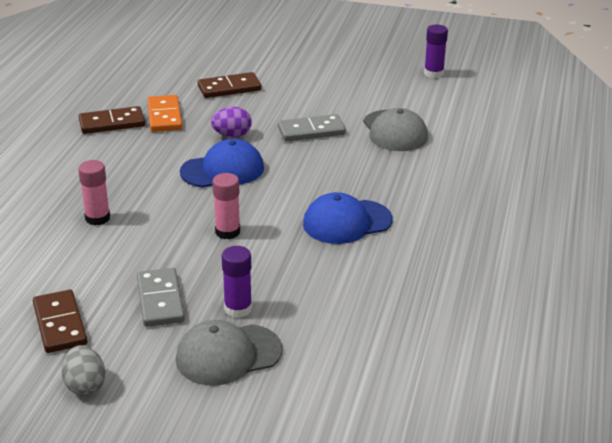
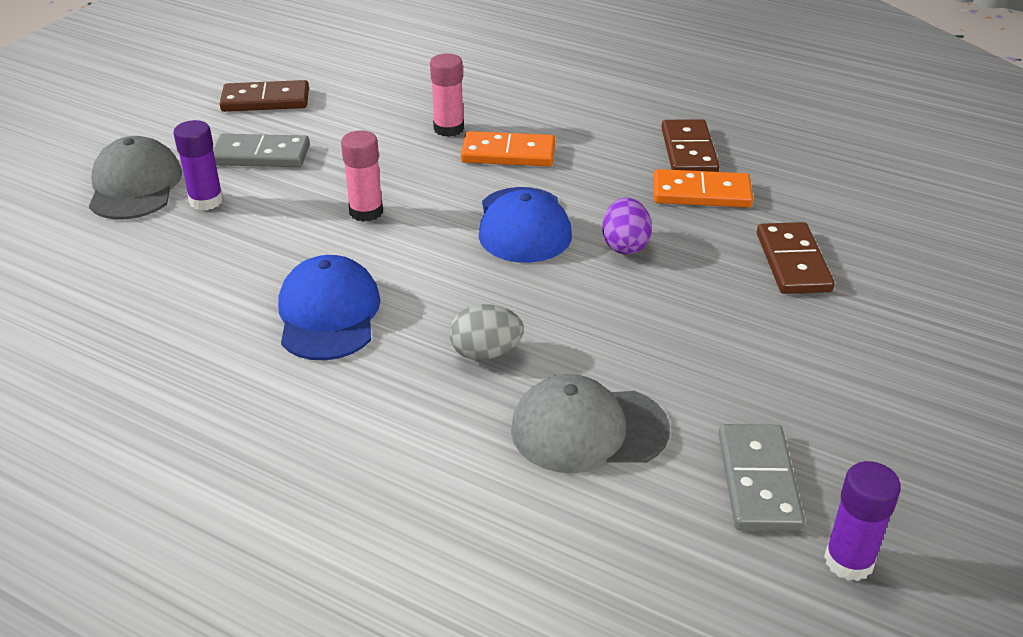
camera: 105 degrees right, 5 degrees up
grey egg [62,345,105,396] -> grey egg moved to [450,304,524,360]
grey domino [278,114,346,141] -> grey domino moved to [718,424,805,531]
none -> orange domino [461,131,555,166]

